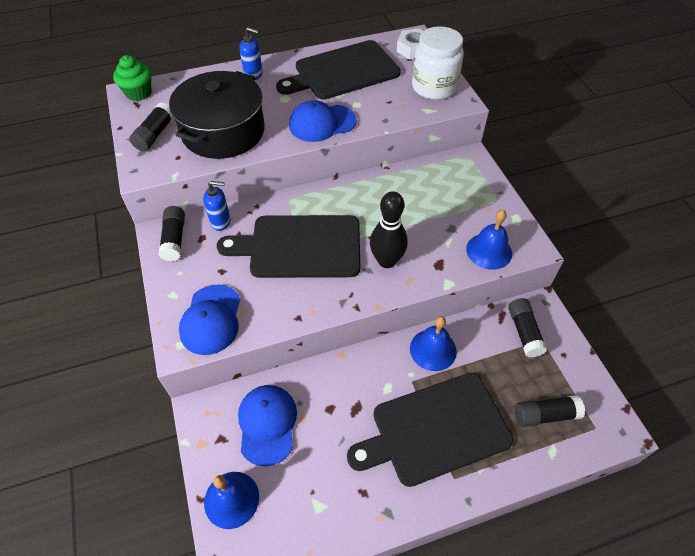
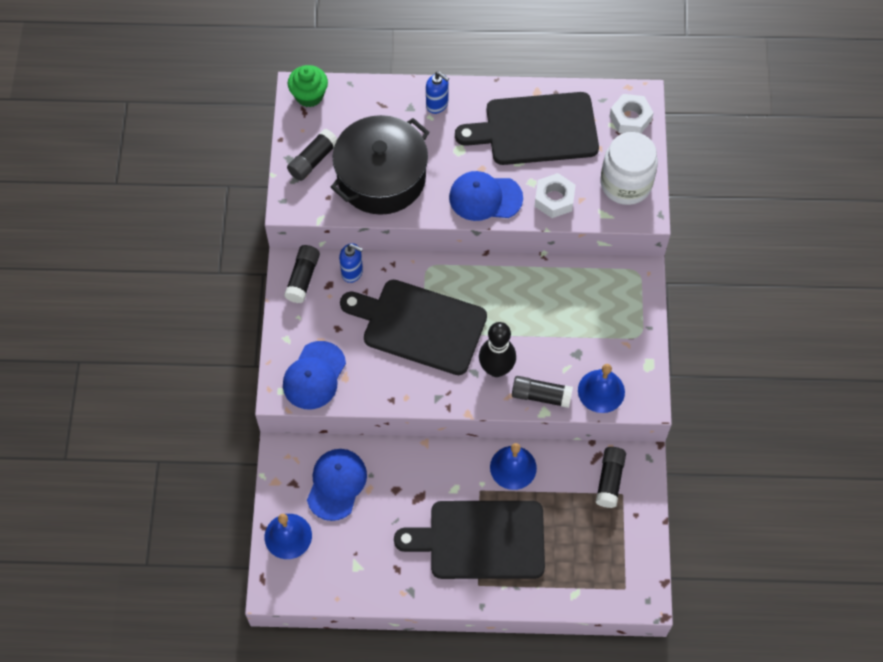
camera: 20 degrees right, 10 degrees up
black glue stick [515,395,585,427] -> black glue stick moved to [512,376,573,408]
none -> white nut [534,173,576,218]

